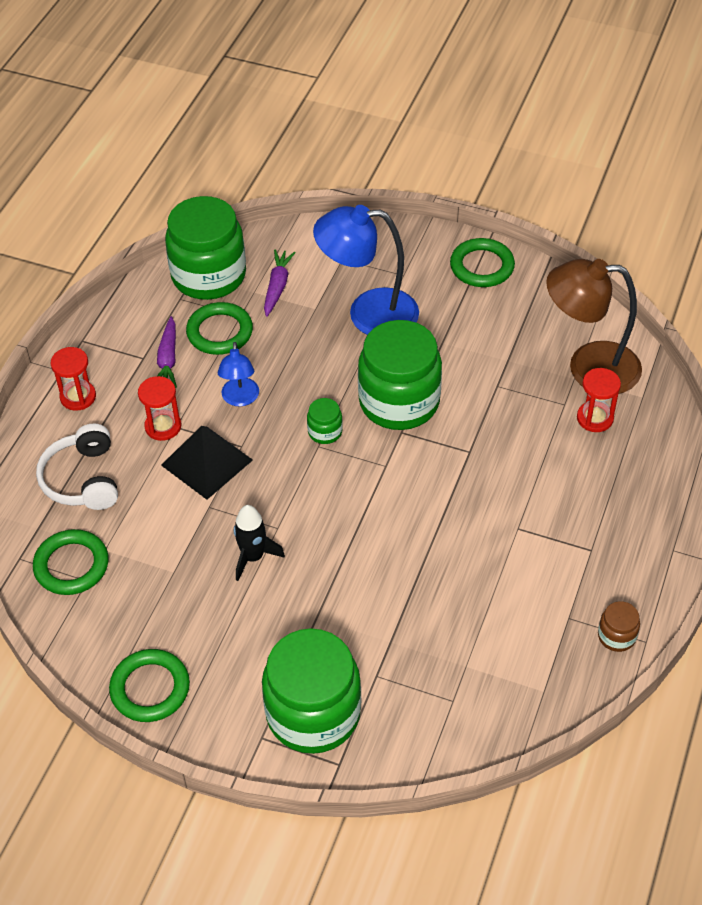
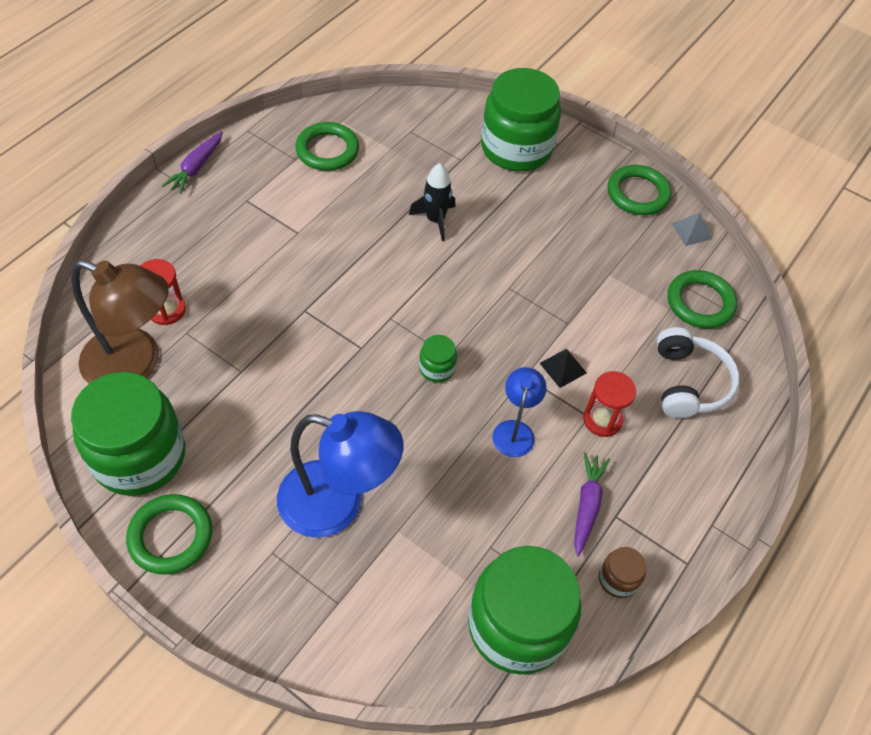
camera: 170 degrees left, 5 degrees up
red hourglass [51,347,96,411] -> none
black pyramid [161,426,253,500] -> black pyramid [540,349,587,388], size x0.51
green ring [186,302,253,355] -> green ring moved to [295,122,359,171]
black rocket [234,505,285,581] -> black rocket moved to [409,163,455,241]
purple carrot [264,250,296,317] -> purple carrot moved to [162,131,223,194]
green jar [358,320,442,430] -> green jar moved to [71,372,185,496]
brown jar [598,601,640,652] -> brown jar moved to [599,547,646,598]
none -> grey pyramid [671,213,712,246]

